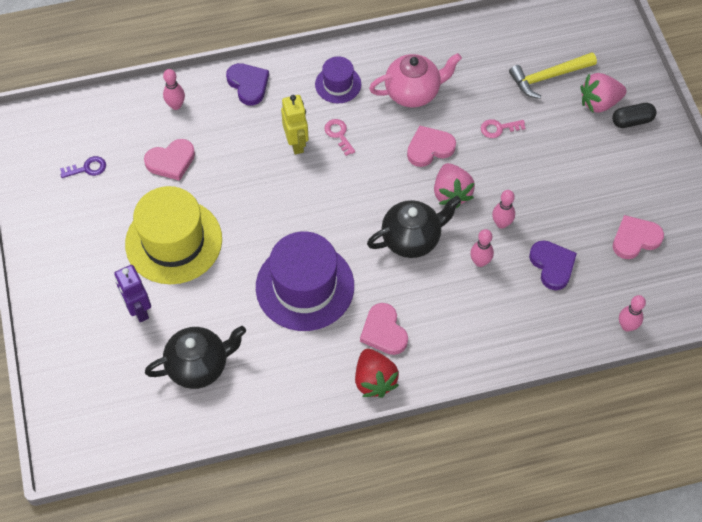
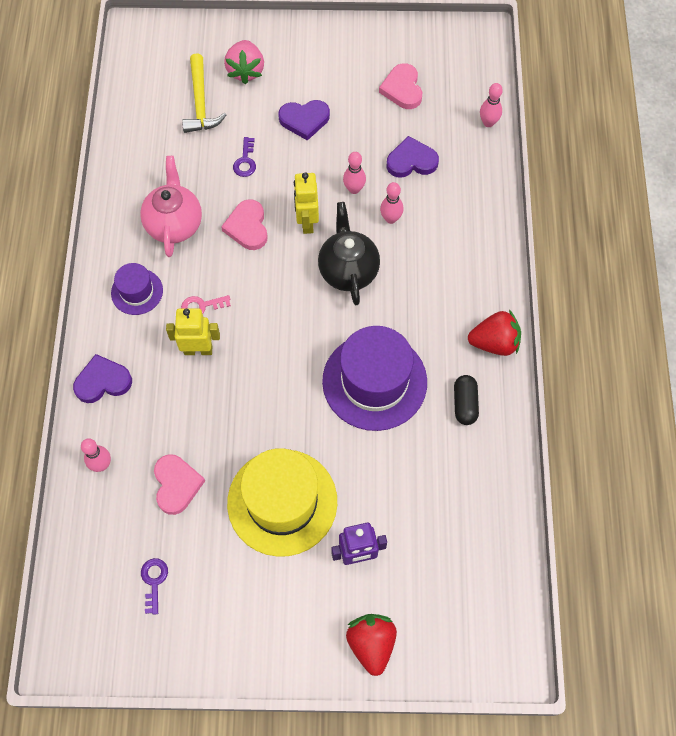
camera: 75 degrees left, 5 degrees up
black teapot [145,326,246,389] -> none
pink heart [360,303,408,355] -> none
pink strawberry [434,163,475,208] -> yellow robot [294,172,319,234]
pink key [481,119,526,138] -> purple key [233,137,256,177]
black capsule [612,103,656,128] -> black capsule moved to [454,375,479,425]
none -> purple heart [278,100,330,141]
none -> red strawberry [346,614,397,676]

